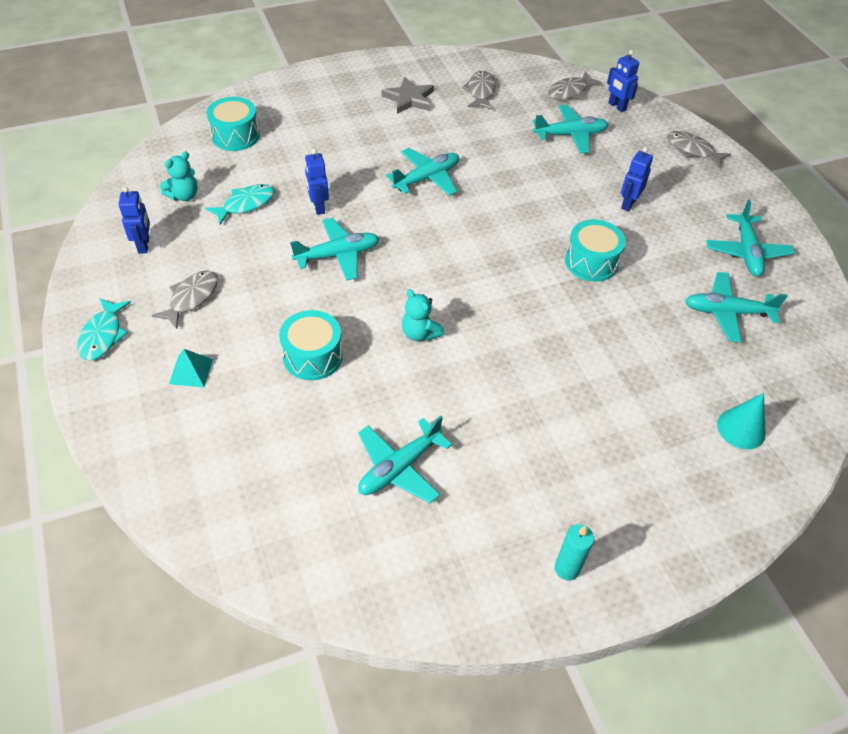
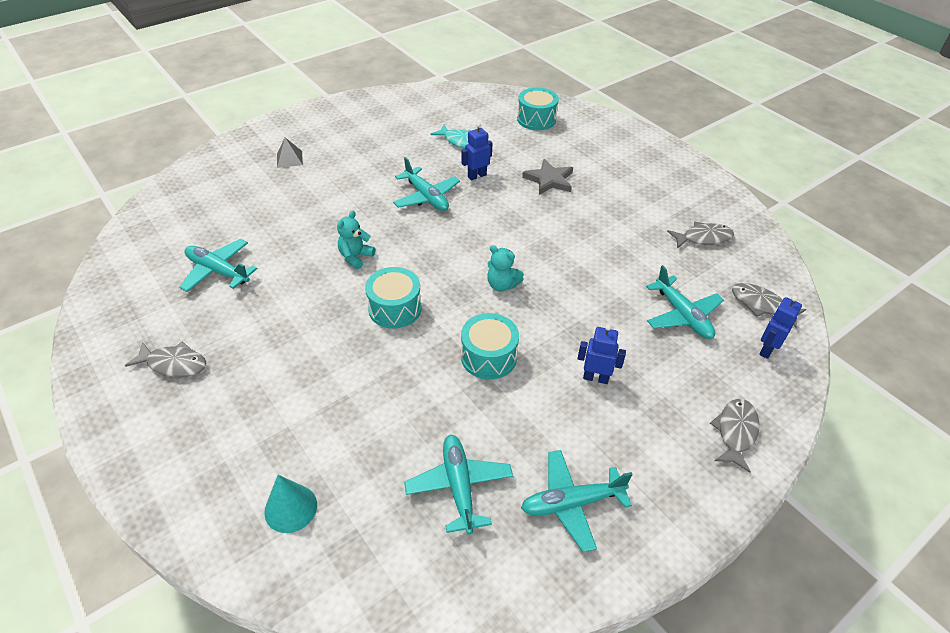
camera: 75 degrees right, 5 degrees down
turquoise fish [77,298,131,361] -> none
blue robot [119,187,150,254] -> none
grey fish [151,270,218,329] -> grey fish moved to [125,341,206,377]
turquoise teddy bear [160,152,198,201] -> turquoise teddy bear moved to [487,245,524,291]
turquoise pyramid [169,349,213,387] -> grey pyramid [277,138,303,168]
turquoise drum [279,310,343,380] -> turquoise drum moved to [365,267,421,329]
grey star [381,77,434,114] -> grey star moved to [522,159,573,195]
turquoise plane [386,148,459,196] -> none
turquoise candle [555,524,594,581] -> none

